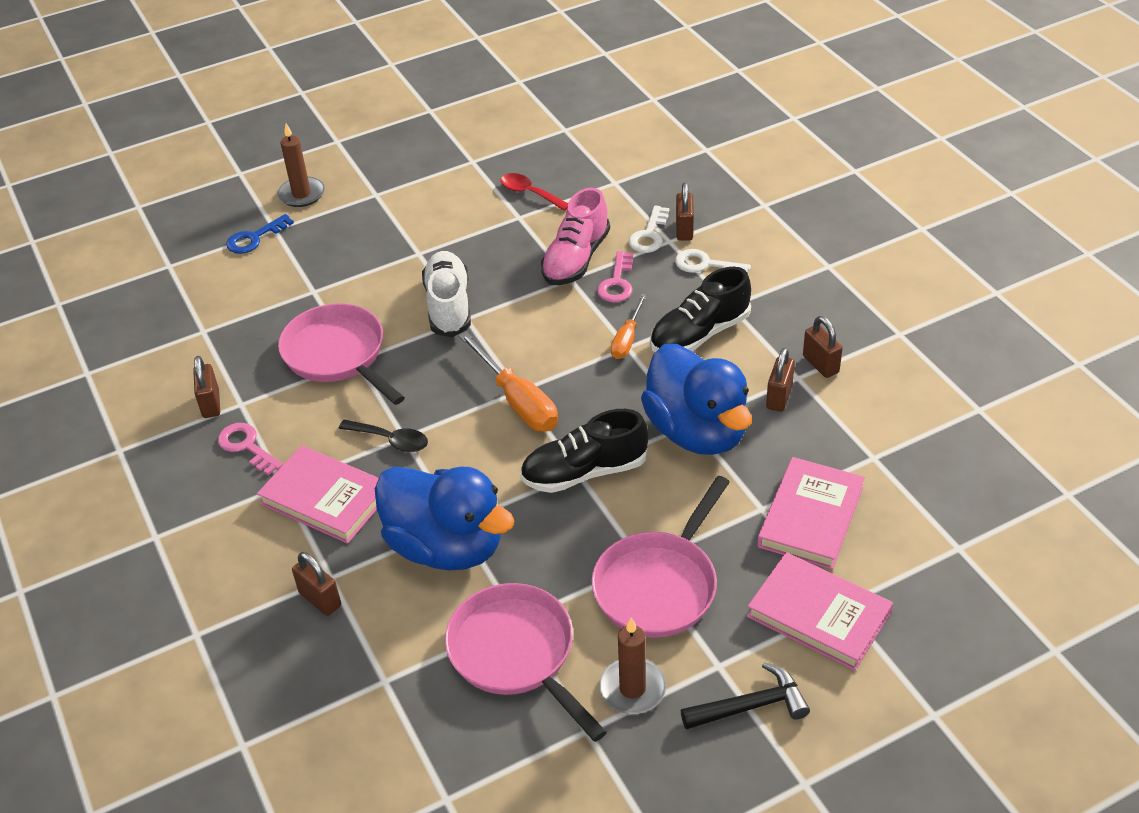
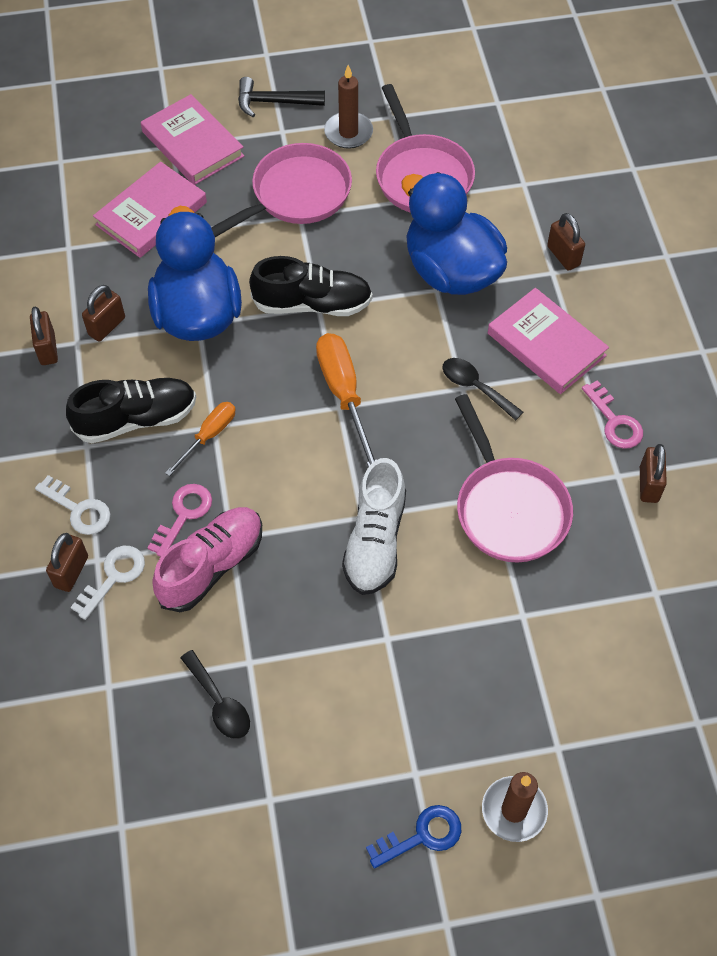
camera: 165 degrees left, 15 degrees up
blue key [226,214,294,254] -> blue key moved to [366,805,461,869]
red spoon [501,173,568,211] -> black spoon [181,650,250,739]

